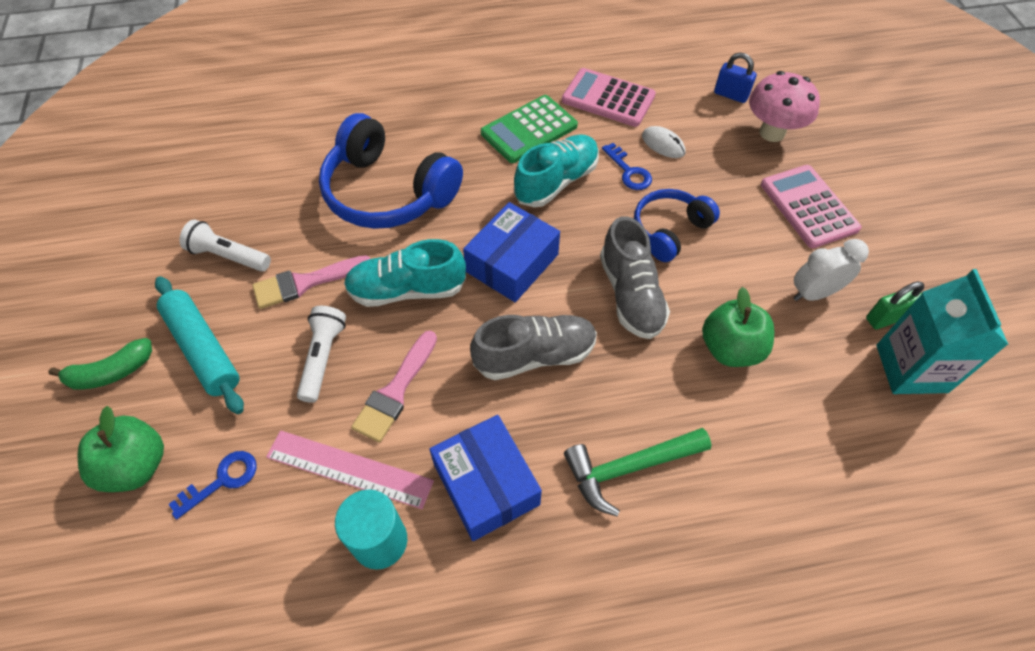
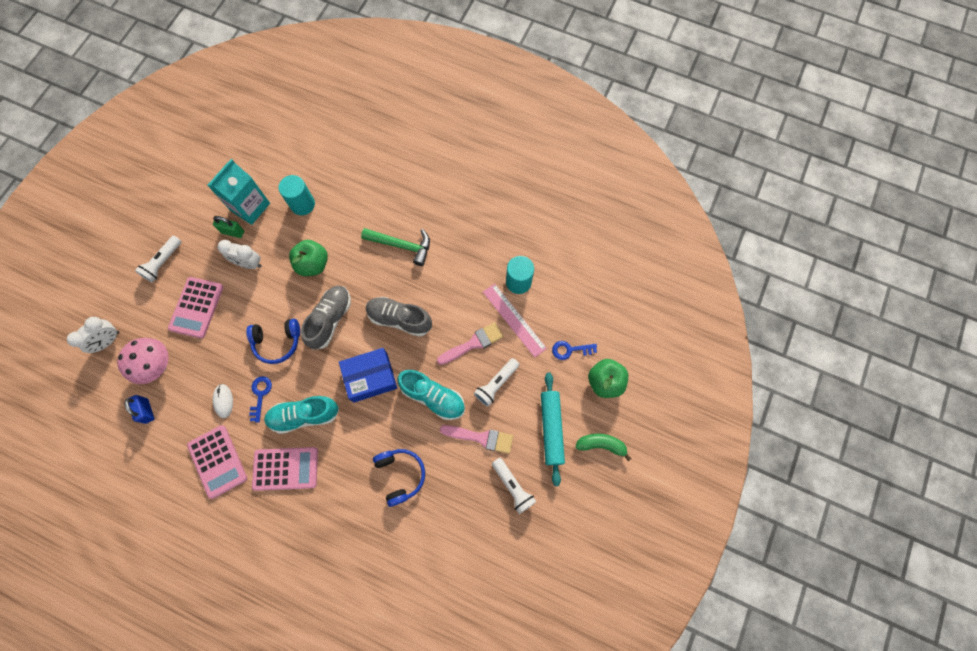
camera: 145 degrees left, 15 degrees up
blue headphones [319,113,463,229] -> blue headphones [373,449,425,507], size x0.59
blue box [430,415,542,541] -> none
green calculator [481,95,578,163] -> pink calculator [252,447,318,491]
none -> white clock [67,317,120,353]
none -> white flashlight [135,236,182,283]
none -> turquoise cylinder [279,175,315,215]

